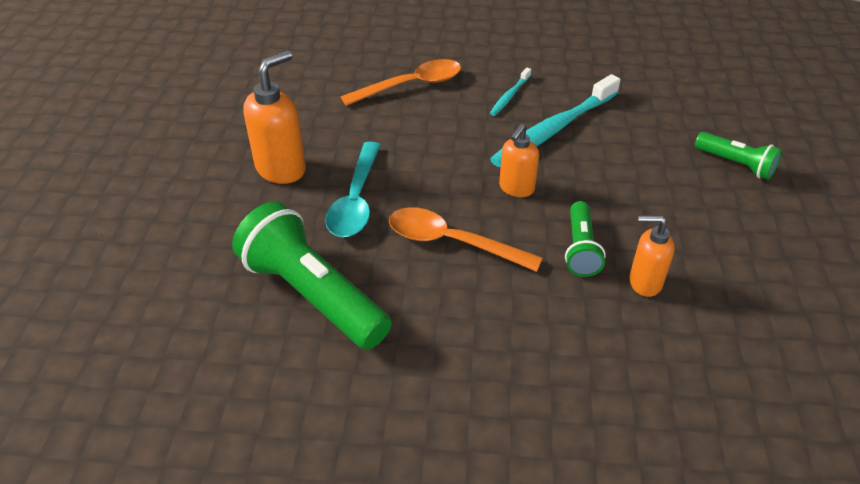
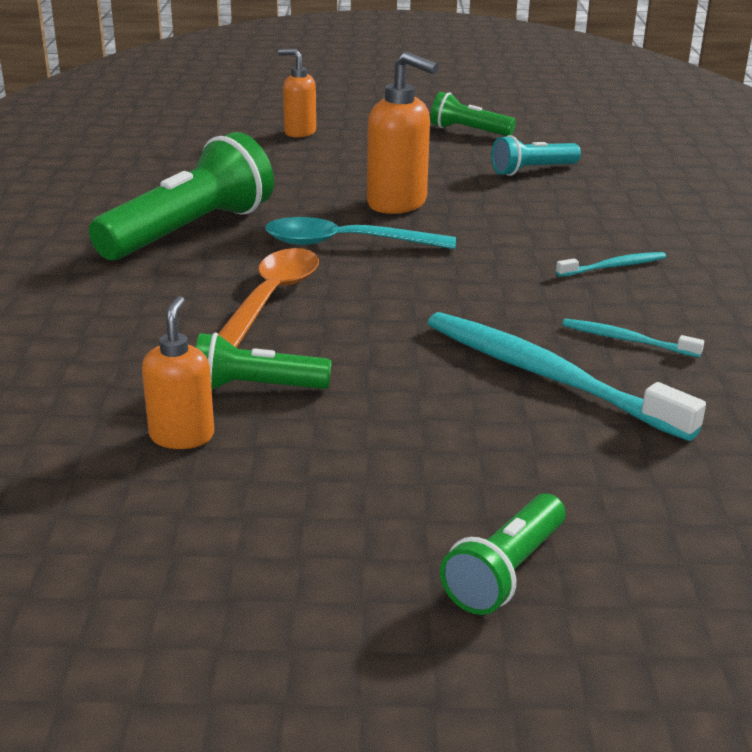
camera: 85 degrees right, 15 degrees down
orange spoon [341,59,461,106] -> turquoise toothbrush [556,252,666,277]
orange soap dispenser [499,124,539,197] -> orange soap dispenser moved to [278,49,316,138]
none -> green flashlight [430,92,516,136]
none -> turquoise flashlight [491,135,581,176]

